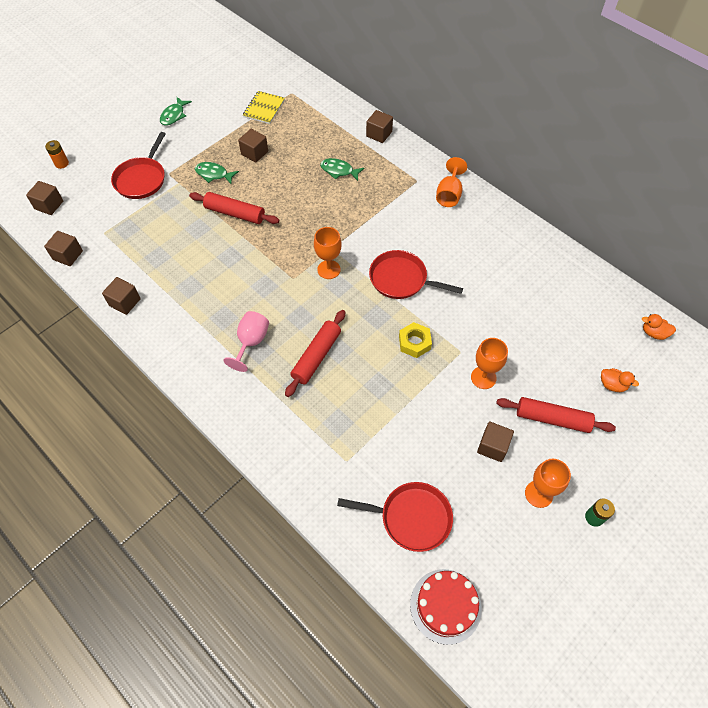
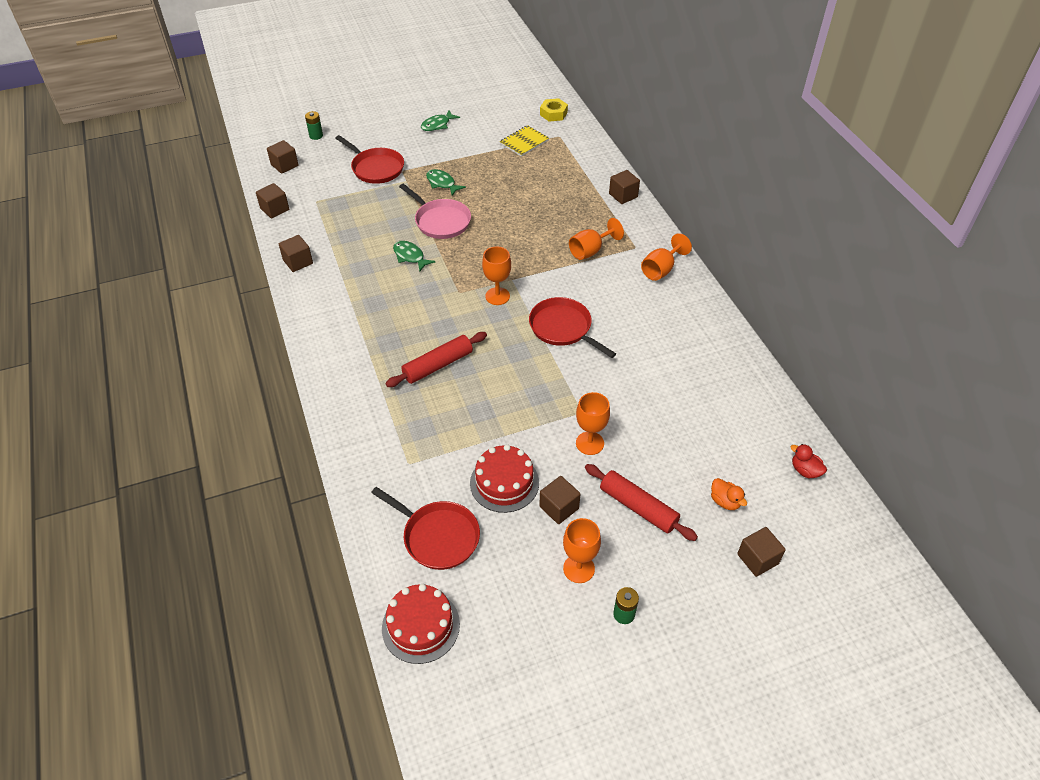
camera: 25 degrees right, 10 degrees down
orange battery [45,140,69,169] -> green battery [305,111,323,140]
red pan [111,132,166,199] -> red pan turned 90 degrees counterclockwise [335,135,404,184]
red rolling pin [189,192,279,224] -> pink pan [399,184,471,239]
pink goblet [224,311,269,372] -> none
brown cube [238,129,268,163] -> brown cube moved to [737,527,786,577]
green fish [320,158,364,181] -> green fish moved to [393,241,435,271]
yellow nut [399,322,432,358] -> yellow nut moved to [540,98,568,122]
orange duck [642,314,676,340] -> red duck [791,444,827,478]
none -> red cake [470,444,539,513]
none -> orange goblet [569,218,624,260]

